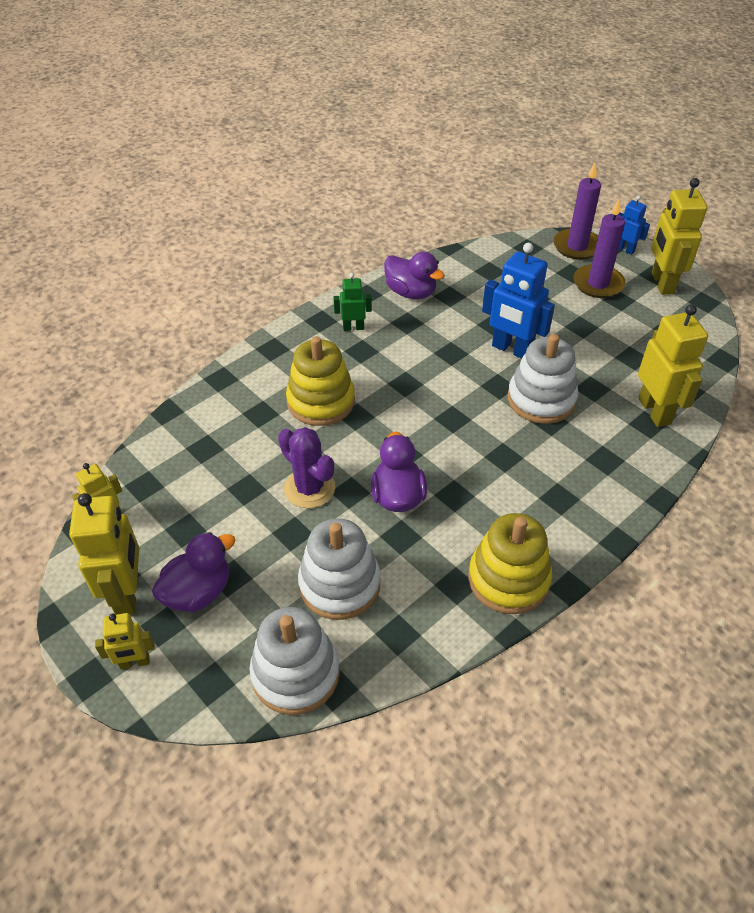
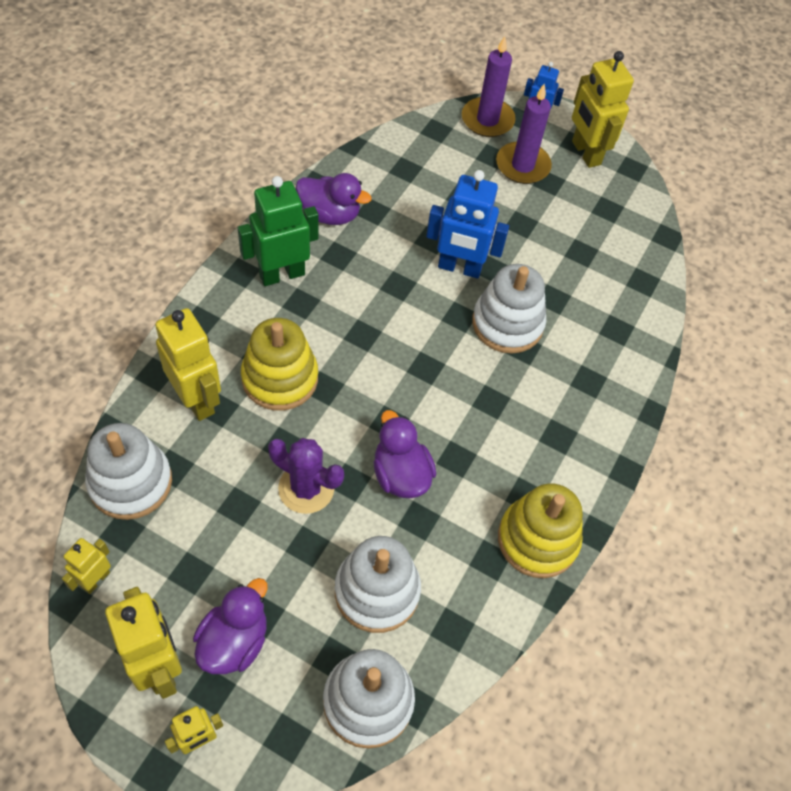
camera: 25 degrees left, 10 degrees up
green robot [333,273,372,331] -> green robot [238,176,318,286], size x1.82
yellow robot [638,304,708,427] -> yellow robot moved to [155,308,221,421]
none -> white stacking toy [85,423,172,520]

